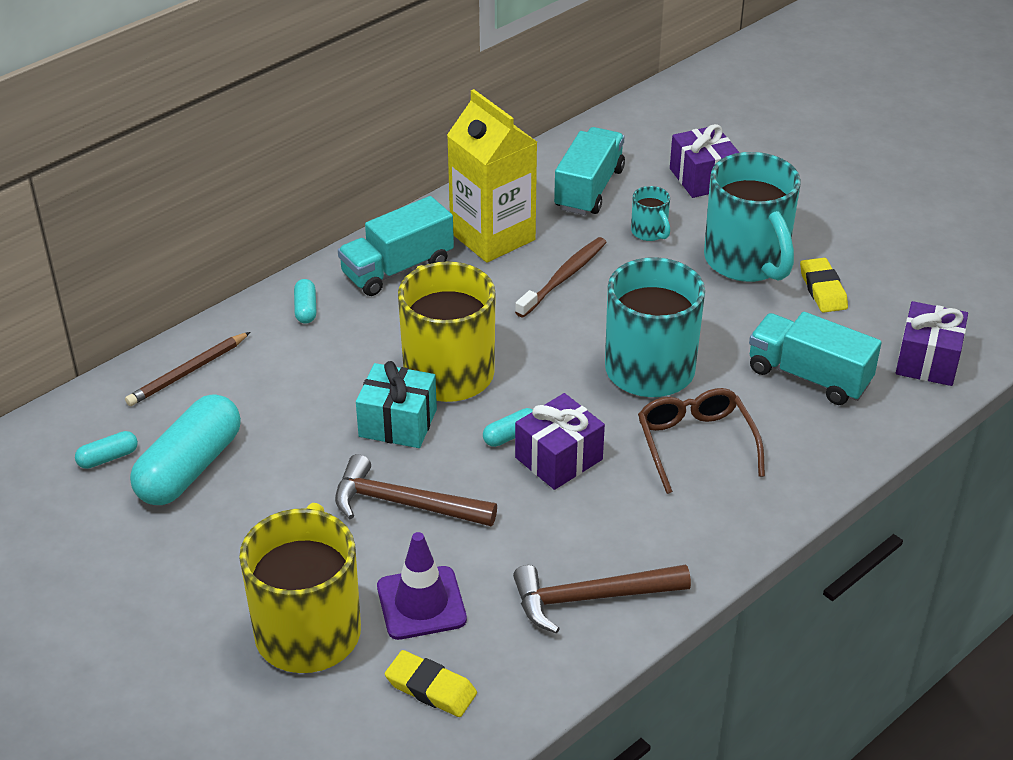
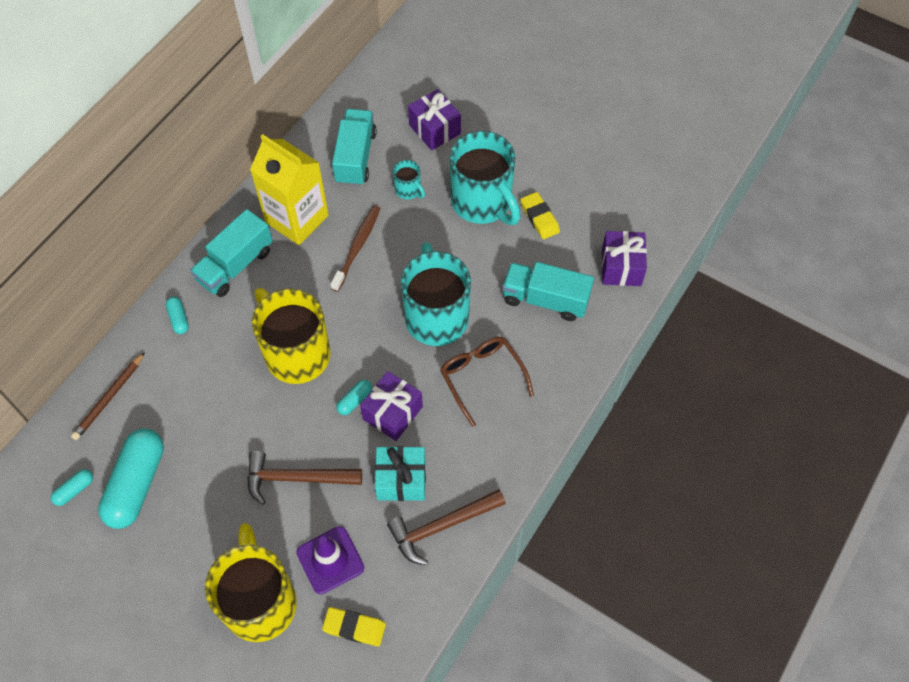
camera: 15 degrees left, 20 degrees up
turquoise gift [356,361,437,448] -> turquoise gift moved to [375,446,426,501]

